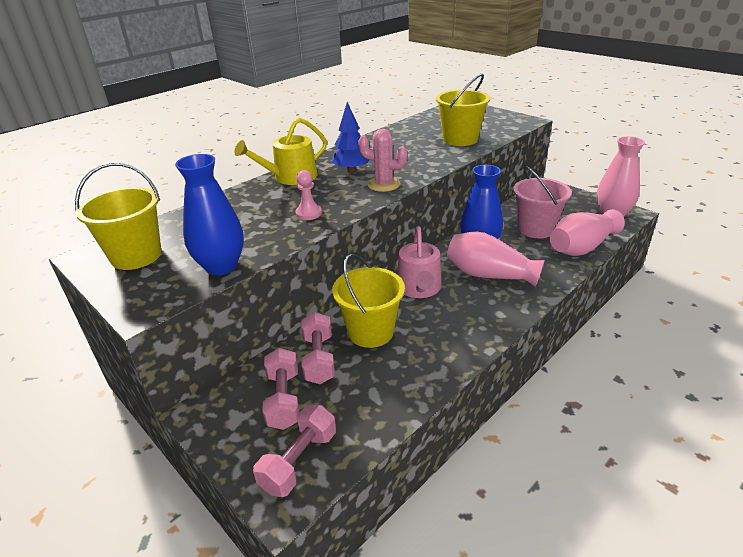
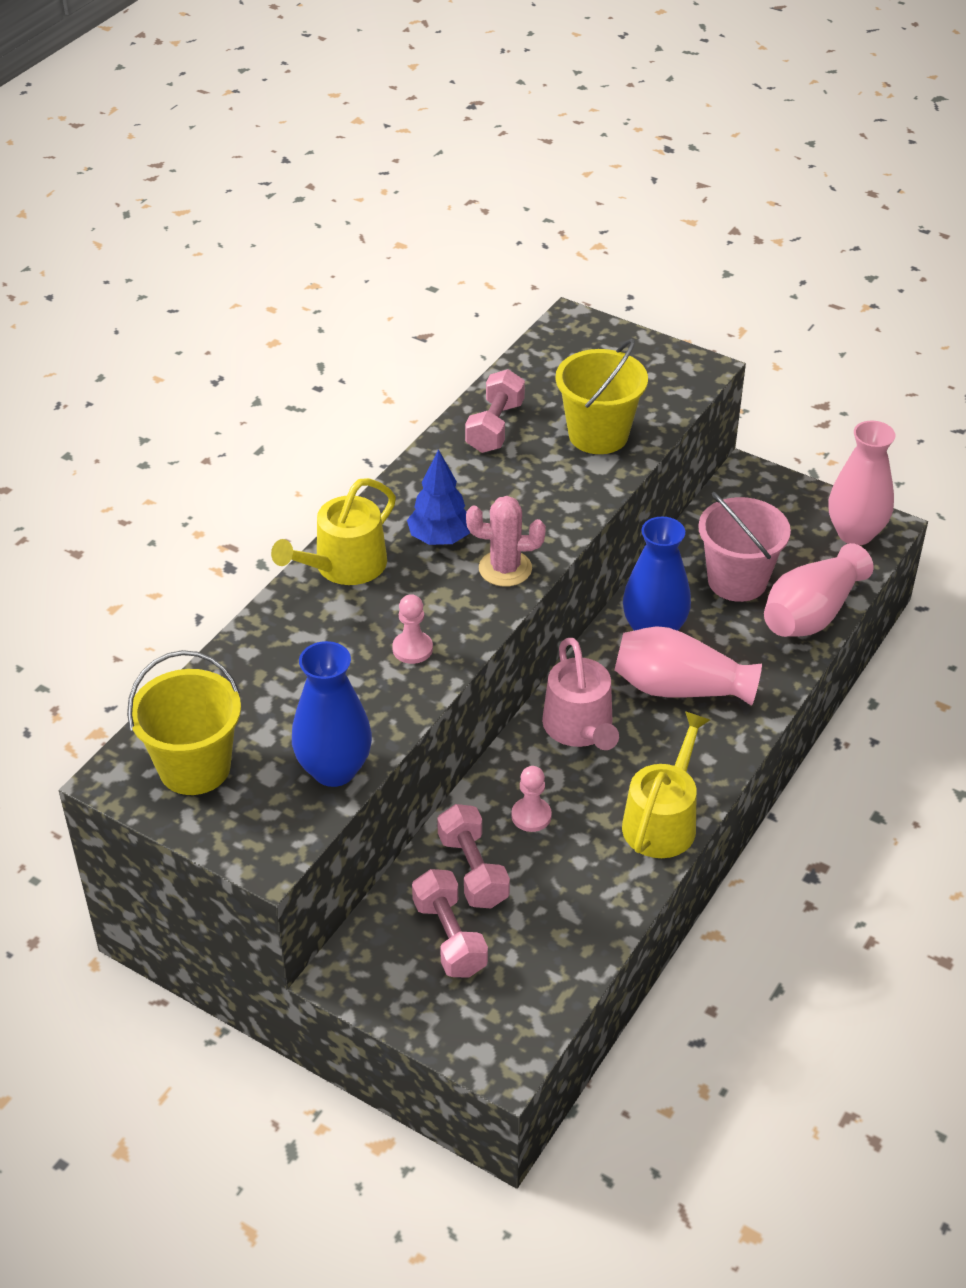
camera: 15 degrees left, 10 degrees up
pink dumbbell [253,405,336,497] -> pink dumbbell moved to [465,369,525,453]
yellow bucket [332,254,405,348] -> pink pawn [511,766,552,832]
none -> yellow watering can [622,711,710,858]

